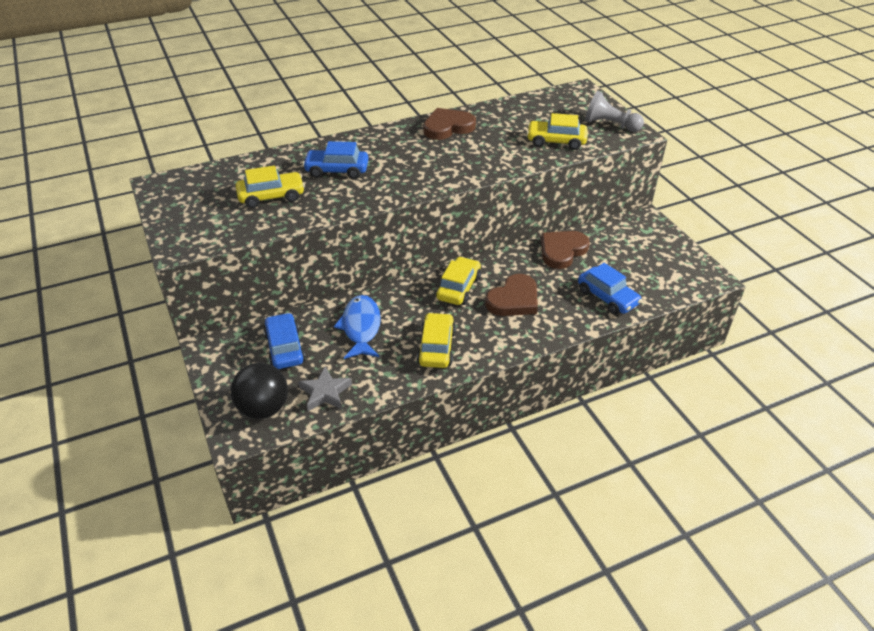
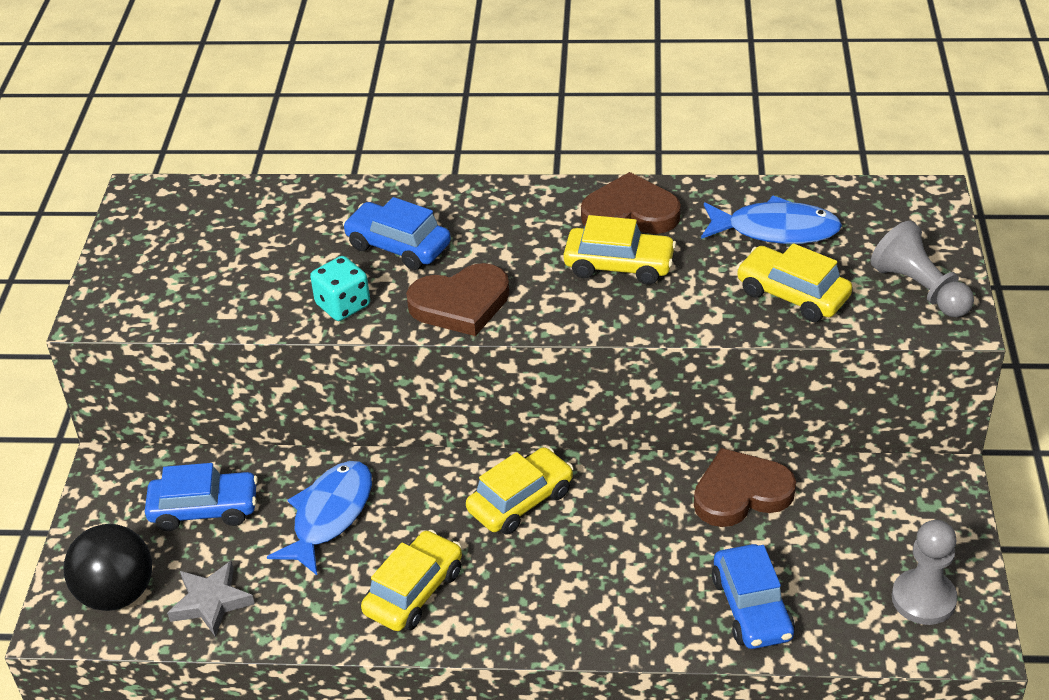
camera: 30 degrees right, 0 degrees up
yellow car [236,166,305,208] -> yellow car moved to [563,215,676,285]
blue car [263,312,306,369] -> blue car turned 75 degrees clockwise [145,463,258,531]
brown heart [485,274,538,316] -> brown heart moved to [406,263,509,336]
none -> turquoise dice [310,256,370,321]
none -> blue fish [701,195,842,244]
none -> grey pawn [892,520,958,625]

